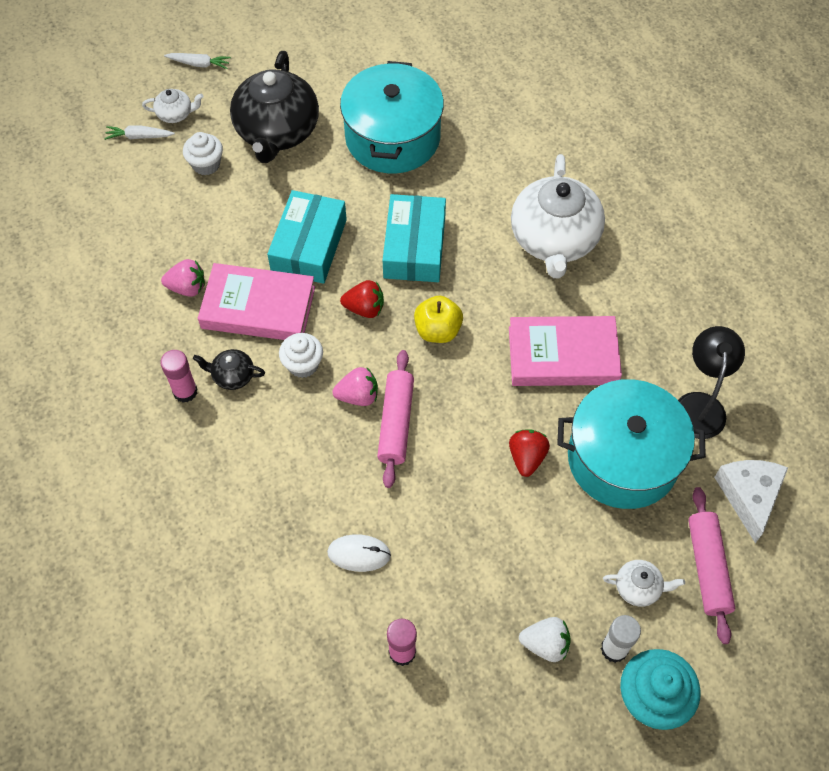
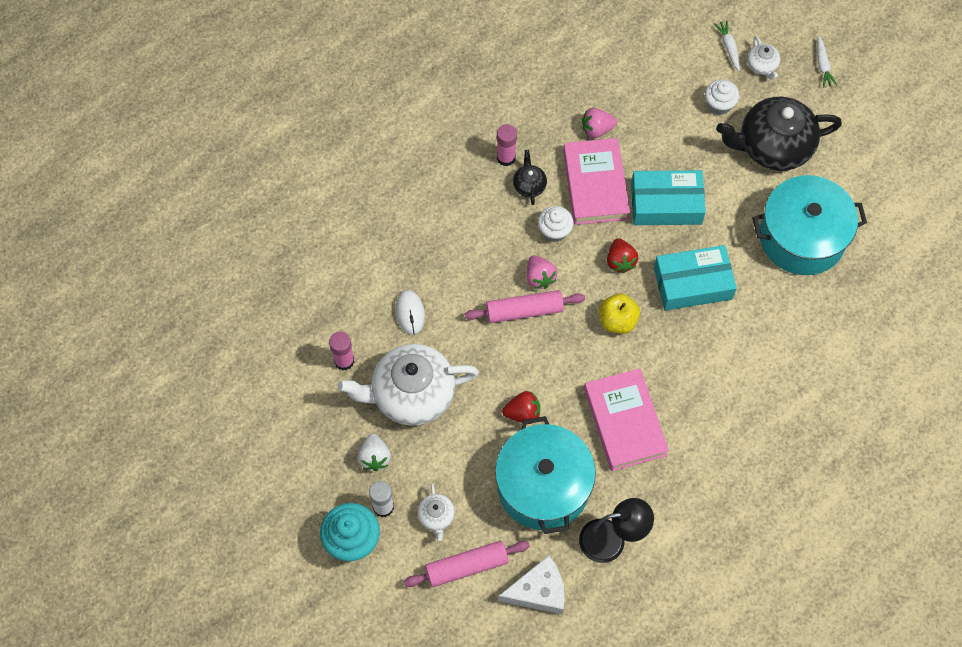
camera: 75 degrees right, 5 degrees up
pink strawberry [161,259,205,297] -> pink strawberry turned 90 degrees clockwise [582,108,617,138]
white teapot [511,154,605,278] -> white teapot moved to [338,344,479,426]

